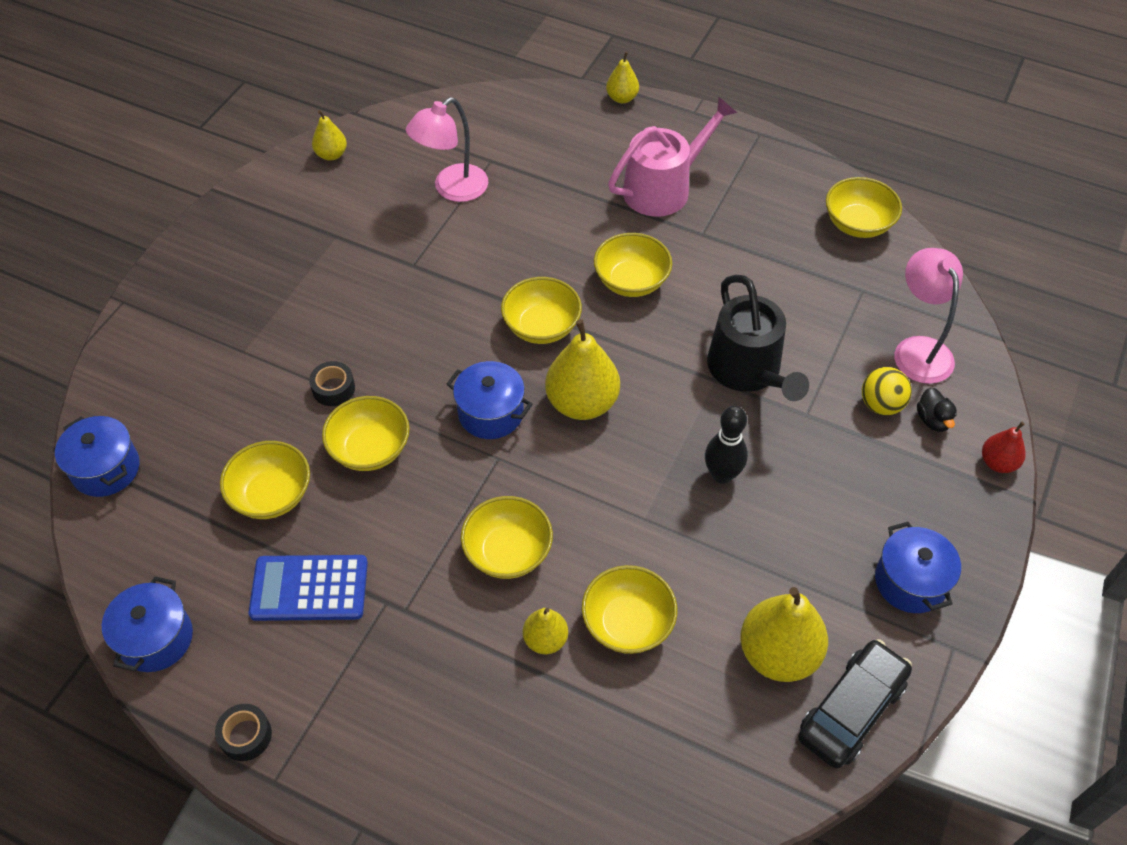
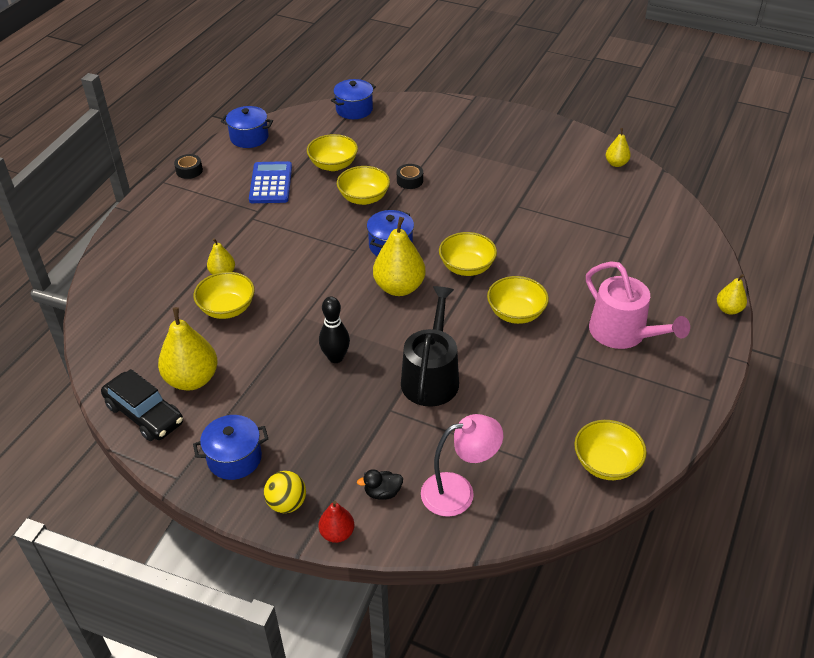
camera: 90 degrees right, 10 degrees down
pink lamp [406,97,488,202] -> none
yellow bowl [461,496,553,579] -> none
black watering can [707,275,809,401] -> black watering can turned 120 degrees clockwise [401,286,459,407]
yellow ball [862,367,912,415] -> yellow ball moved to [264,471,306,513]

